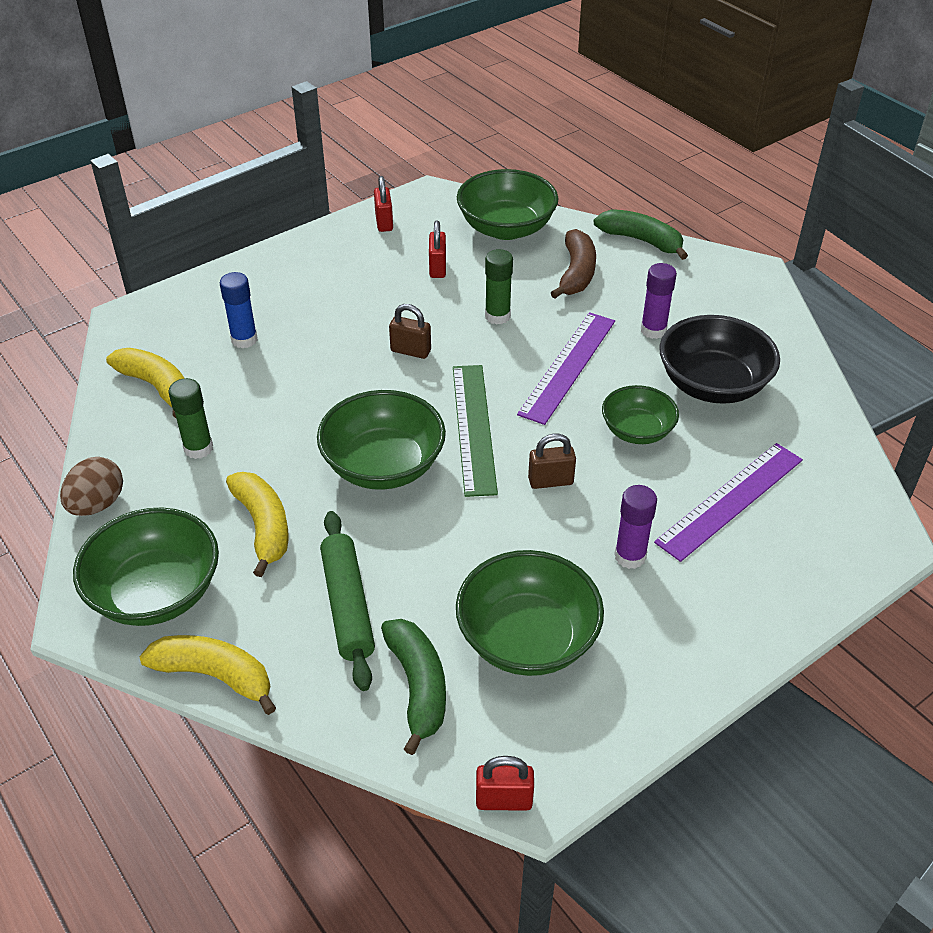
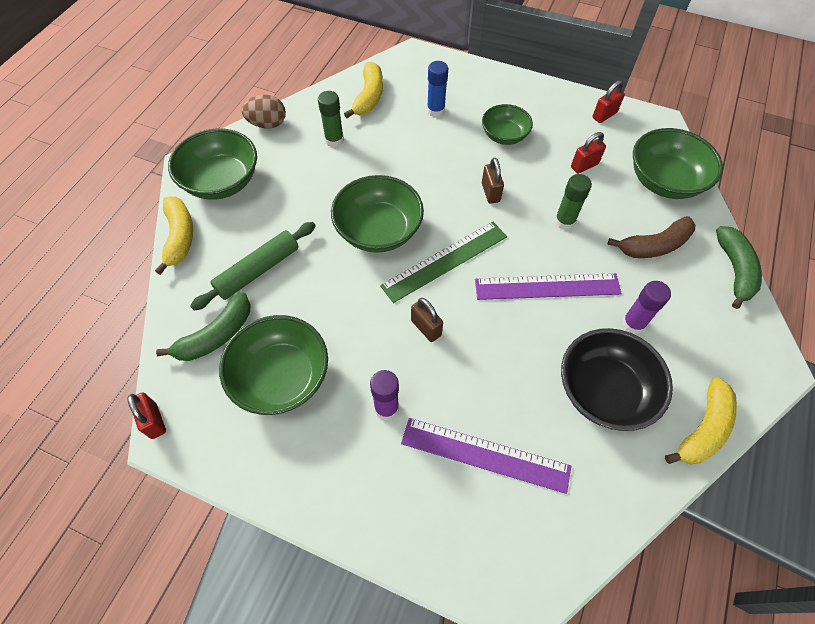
camera: 60 degrees right, 15 degrees up
yellow banana [226,472,288,577] -> yellow banana moved to [665,377,737,464]
green bowl [602,385,679,444] -> green bowl moved to [482,104,533,145]

